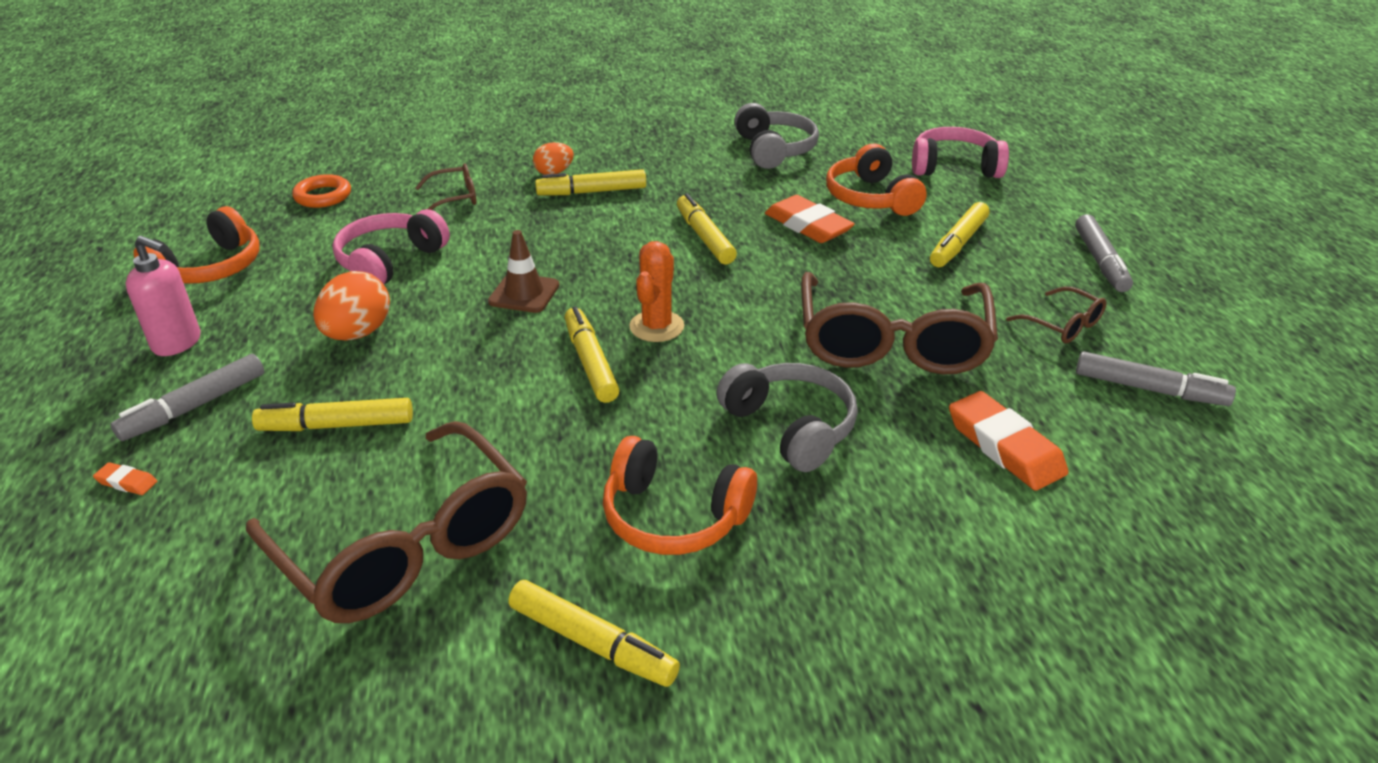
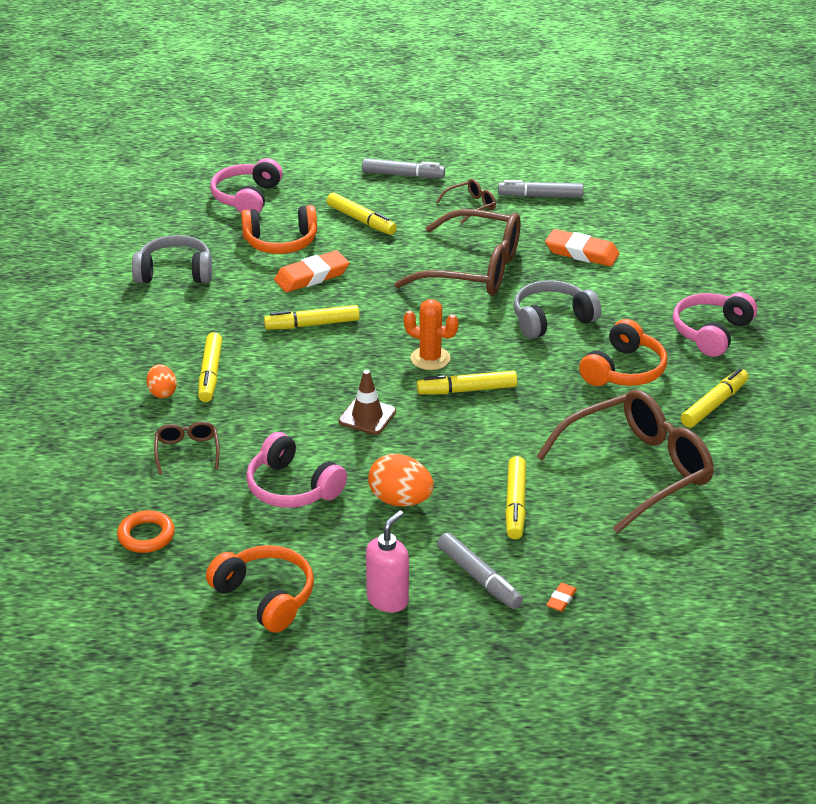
camera: 80 degrees left, 0 degrees up
orange eraser [949,391,1068,491] -> orange eraser turned 45 degrees clockwise [545,229,619,266]
grey marker [1076,351,1236,406] -> grey marker turned 120 degrees counterclockwise [498,180,583,198]
none -> pink headphones [673,292,757,357]

